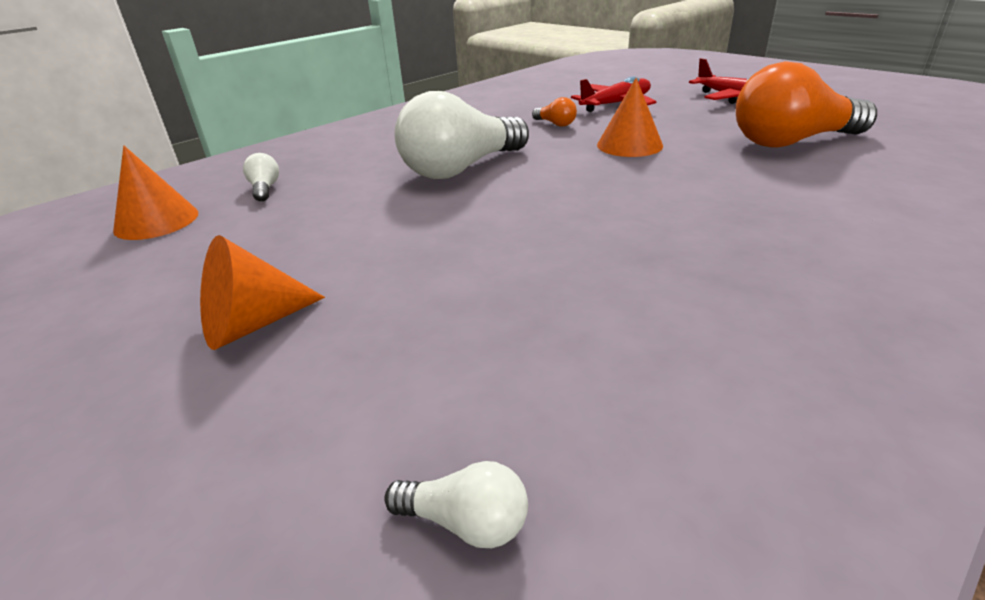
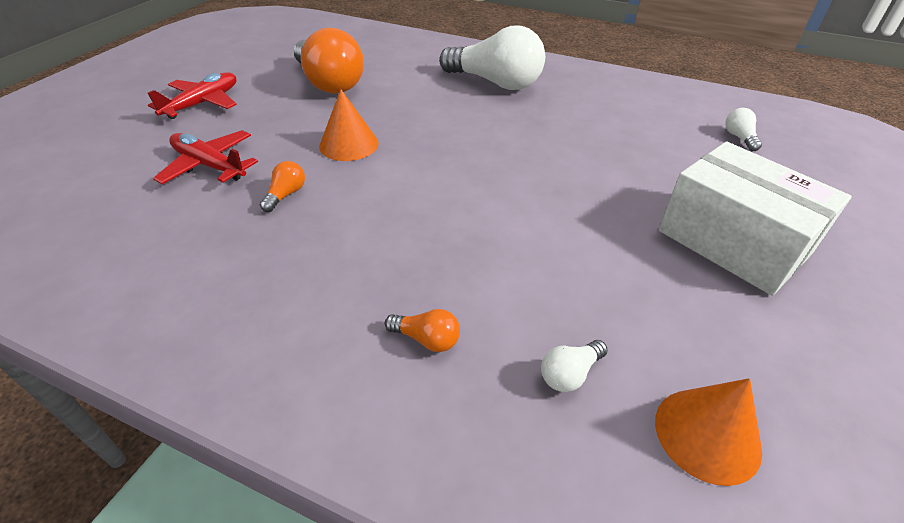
camera: 115 degrees left, 10 degrees up
orange cone [200,235,325,350] -> white box [658,141,852,296]
white light bulb [395,91,529,179] -> white light bulb moved to [439,26,545,90]
none -> orange light bulb [385,309,460,352]

